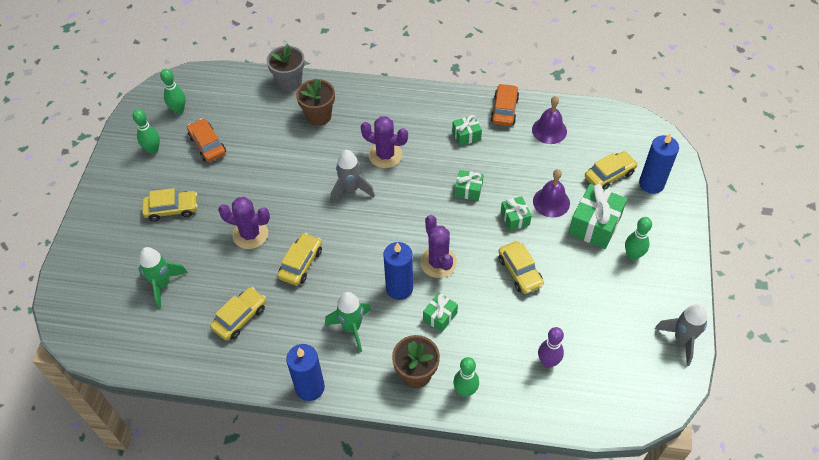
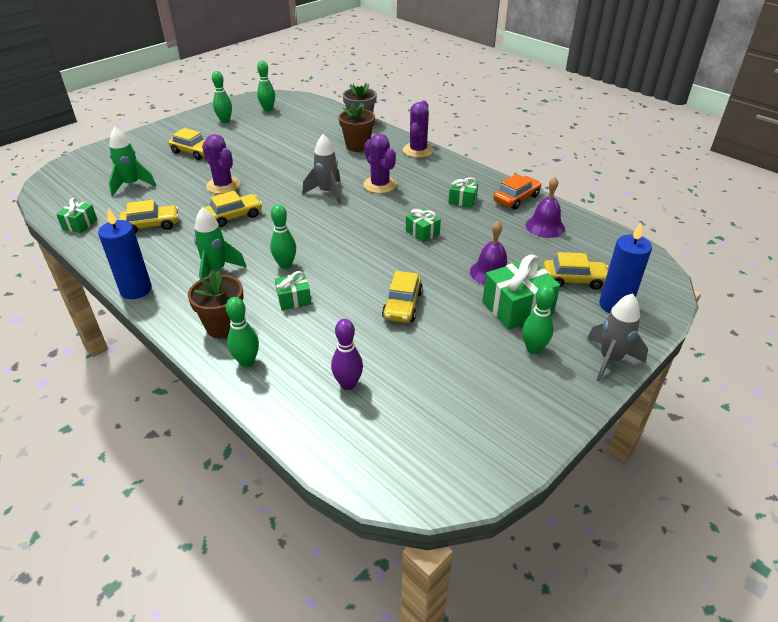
camera: 35 degrees right, 15 degrees down
orange car [187,118,226,162] -> none
blue candle [383,242,413,300] -> green bowling pin [270,204,296,269]
purple cactus [420,215,457,278] -> purple cactus moved to [403,100,434,158]
green gift [501,196,532,231] -> green gift moved to [56,198,98,233]
grey rocket [655,304,707,366] -> grey rocket moved to [587,293,648,382]

